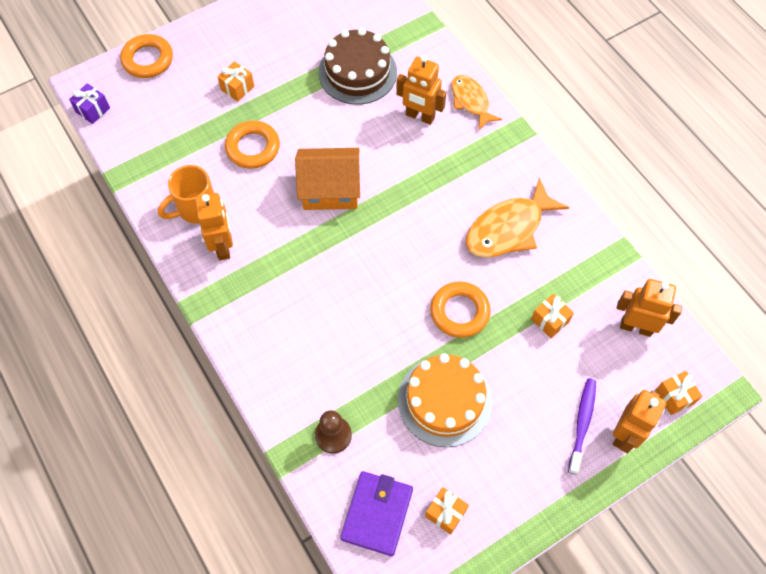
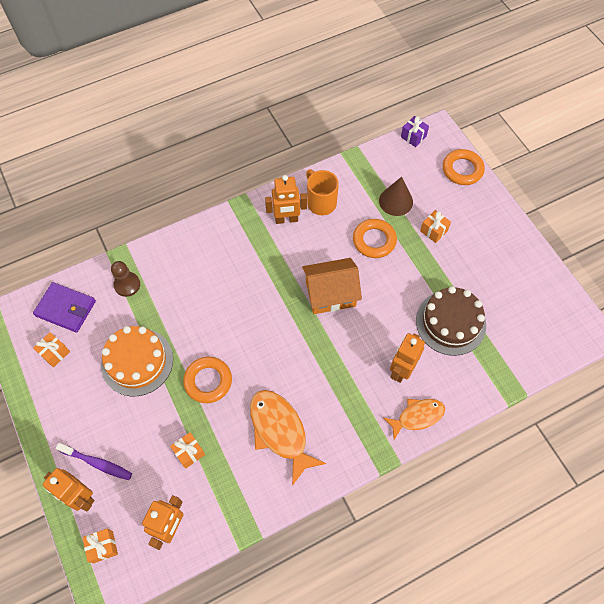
camera: 95 degrees right, 0 degrees up
orange house [295,148,360,210] -> orange house turned 75 degrees clockwise [302,258,362,314]
none -> brown cone [379,177,413,216]

